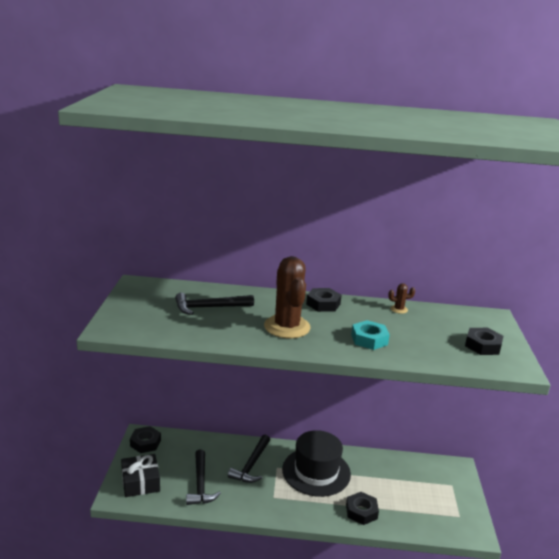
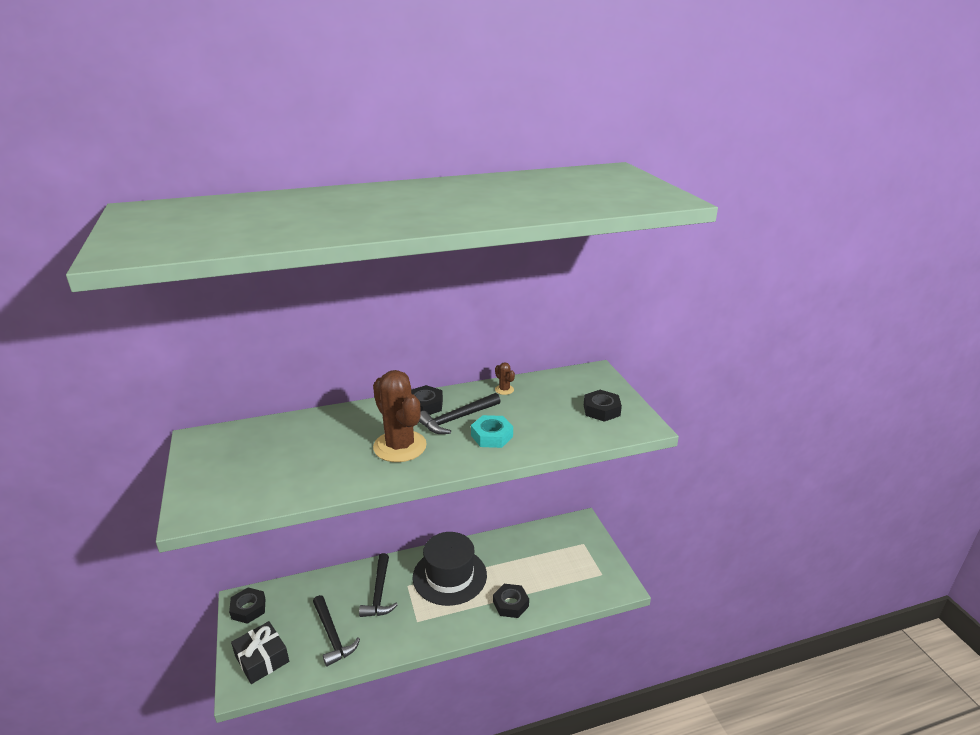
camera: 20 degrees left, 5 degrees up
black hammer [175,293,254,315] -> black hammer moved to [419,393,500,434]
brown cactus [388,283,415,314] -> brown cactus turned 75 degrees clockwise [495,362,515,395]

